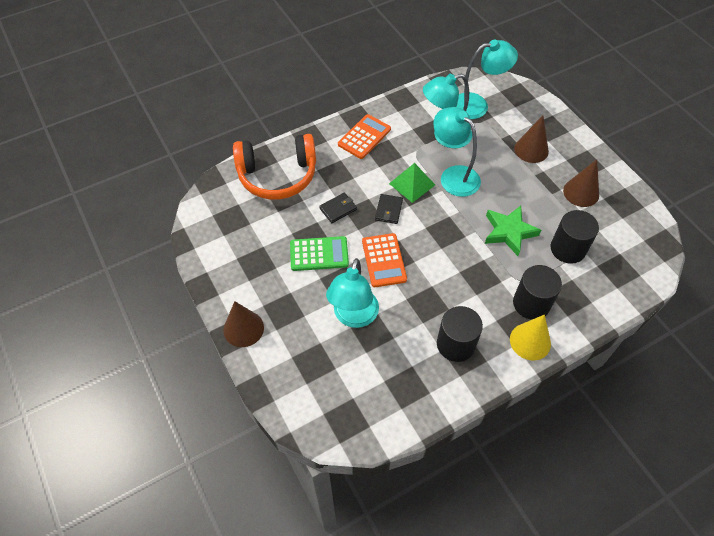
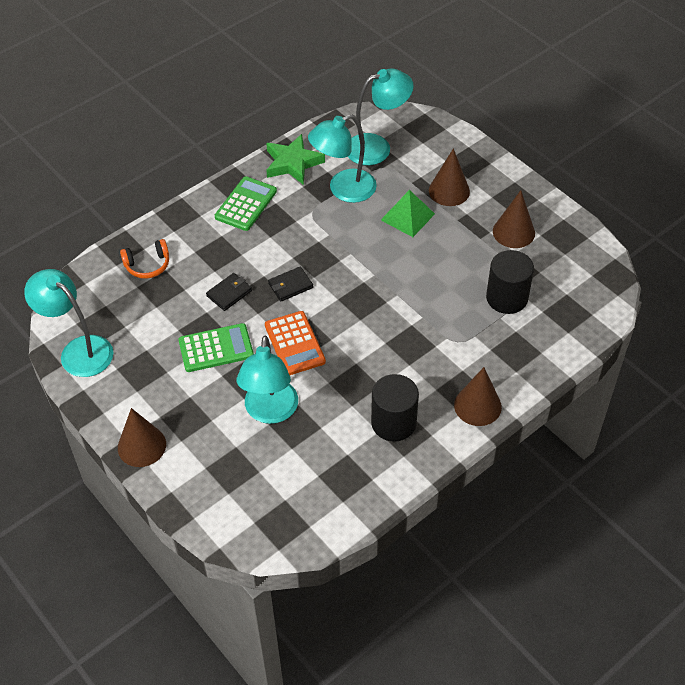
camera: 10 degrees left, 5 degrees down
orange headphones [233,134,316,200] -> orange headphones [120,239,169,279], size x0.47
orange calculator [338,114,391,159] -> green calculator [215,176,277,231]
black wallet [375,194,403,224] -> black wallet turned 60 degrees clockwise [268,266,313,302]
green pyramid [389,163,435,203] -> green pyramid moved to [381,190,435,237]
turquoise lamp [433,107,481,197] -> turquoise lamp moved to [24,269,114,377]
green star [485,206,541,256] -> green star moved to [266,134,325,185]
yellow cone [510,314,551,360] -> brown cone [454,367,502,426]
black cylinder [513,265,562,320] -> none

